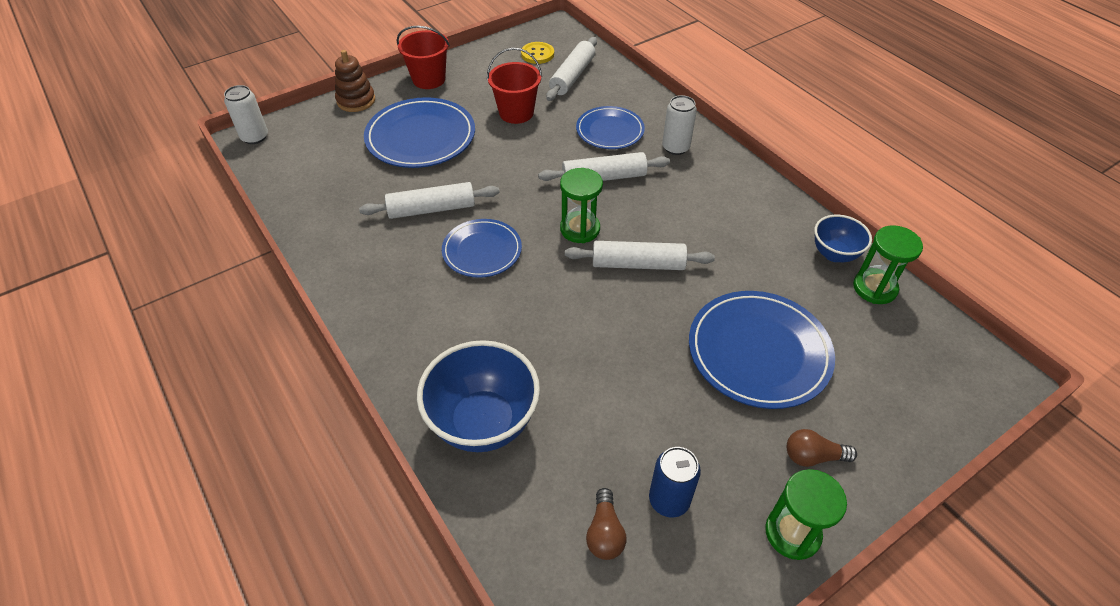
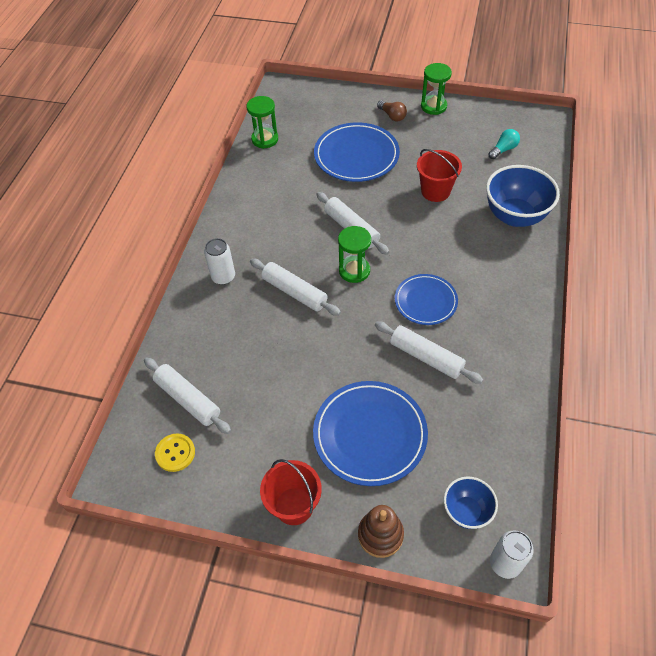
camera: 130 degrees left, 5 degrees up
red bucket [487,47,542,124] -> red bucket moved to [417,149,462,202]
white rolling pin [546,37,597,101] -> white rolling pin turned 60 degrees clockwise [144,357,231,434]
blue plate [576,106,645,149] -> none
brown light bulb [586,488,626,560] -> turquoise light bulb [488,129,520,159]
blue can [649,447,701,518] -> none
blue bowl [814,215,872,262] -> blue bowl moved to [444,477,498,529]

